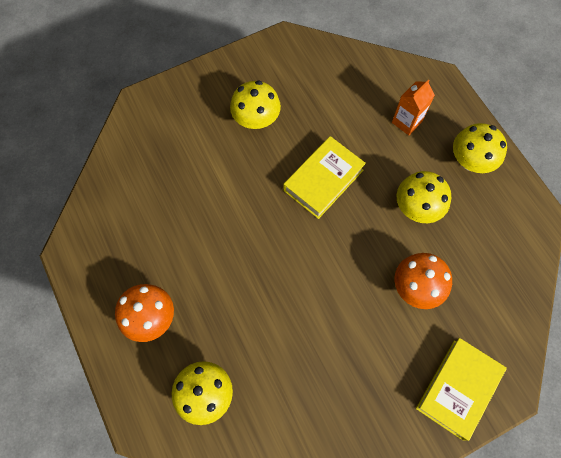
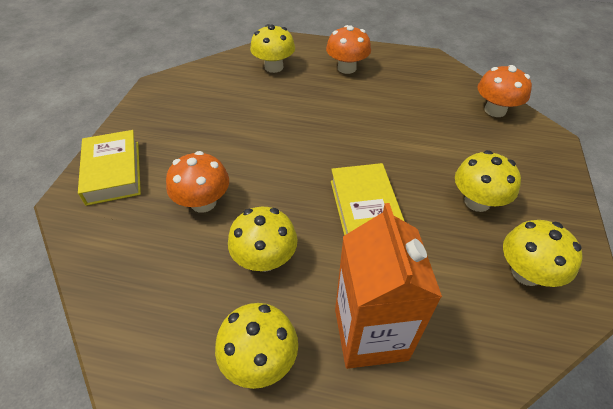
camera: 130 degrees right, 20 degrees down
orange carton [392,79,435,135] -> orange carton [335,203,442,369], size x1.83
none -> orange mushroom [477,65,532,117]
none -> yellow mushroom [503,220,583,287]

